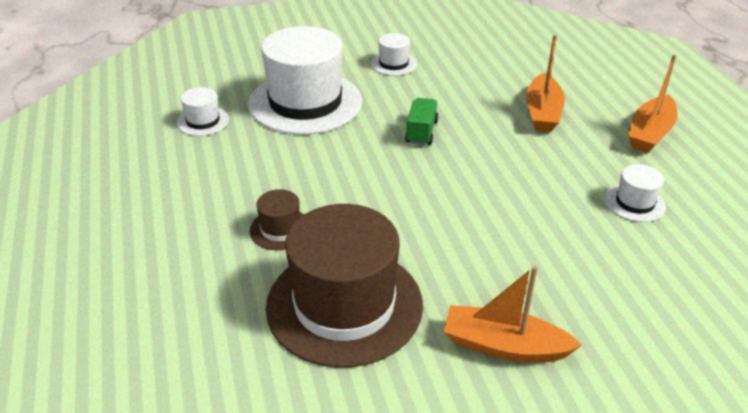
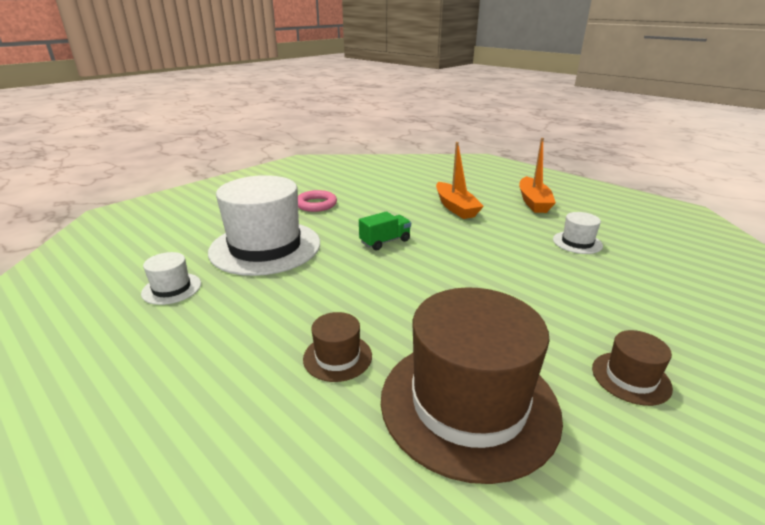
camera: 30 degrees left, 10 degrees down
white hat [371,33,417,76] -> pink ring [298,190,337,212]
green truck [405,98,439,145] -> green truck turned 75 degrees clockwise [359,211,411,250]
orange boat [444,266,582,362] -> brown hat [592,330,673,406]

